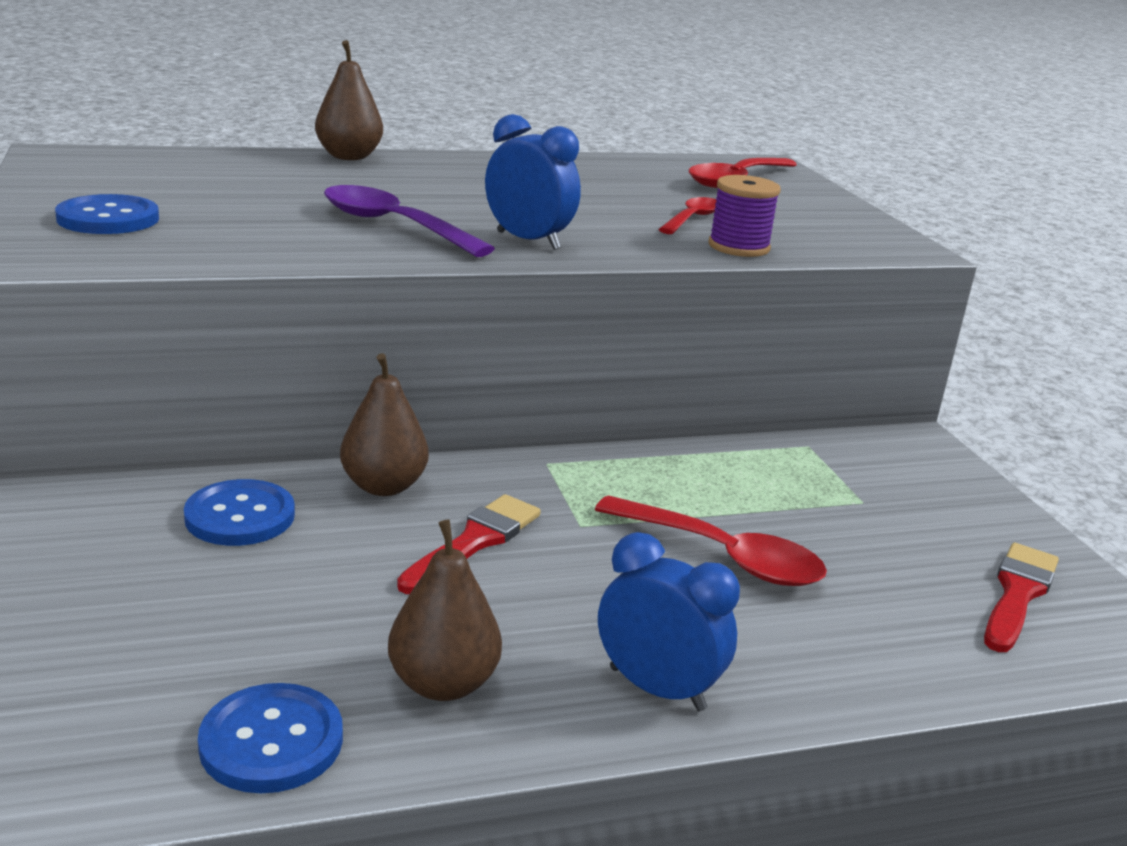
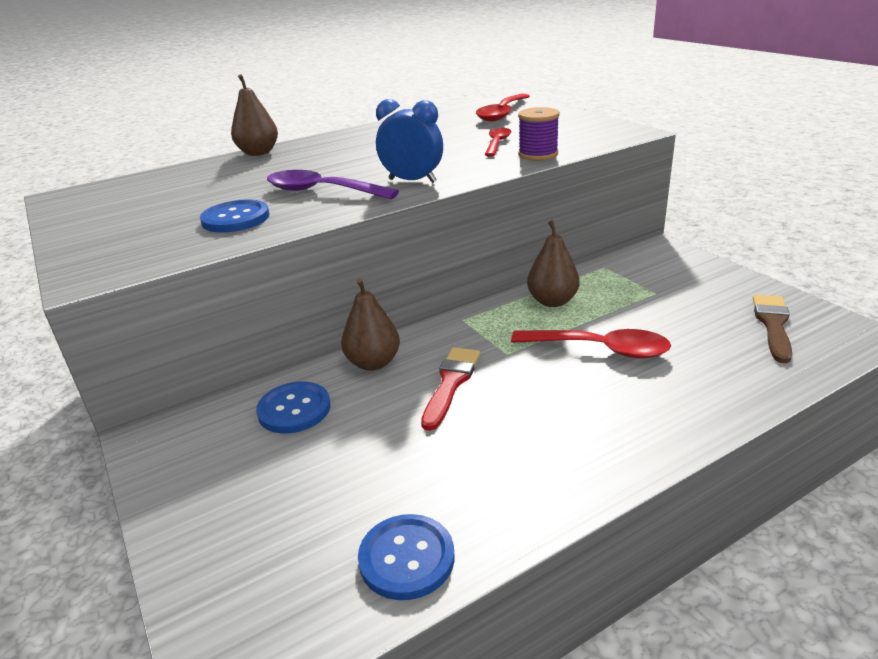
camera: 10 degrees left, 5 degrees up
blue button [55,194,159,234] -> blue button moved to [200,199,269,233]
brown pear [388,519,502,701] -> brown pear moved to [527,220,580,307]
blue clock [598,532,740,711] -> none
red brush [984,543,1059,652] -> brown brush [753,295,792,363]

